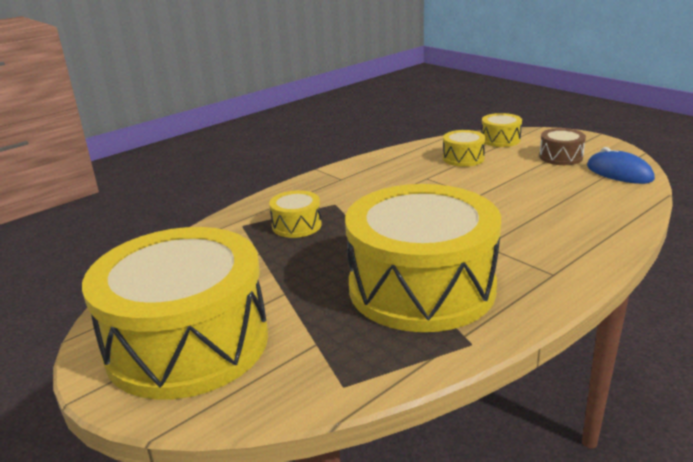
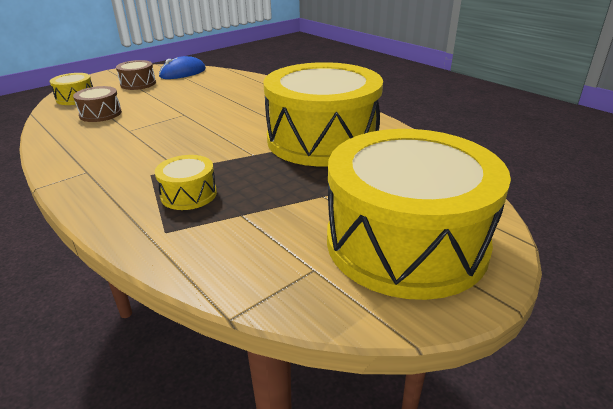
camera: 90 degrees left, 5 degrees up
yellow drum [443,130,486,167] -> brown drum [73,86,122,122]

